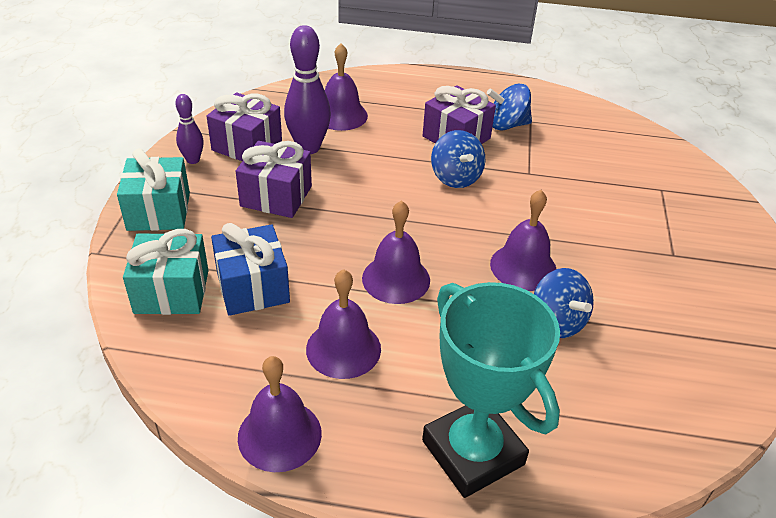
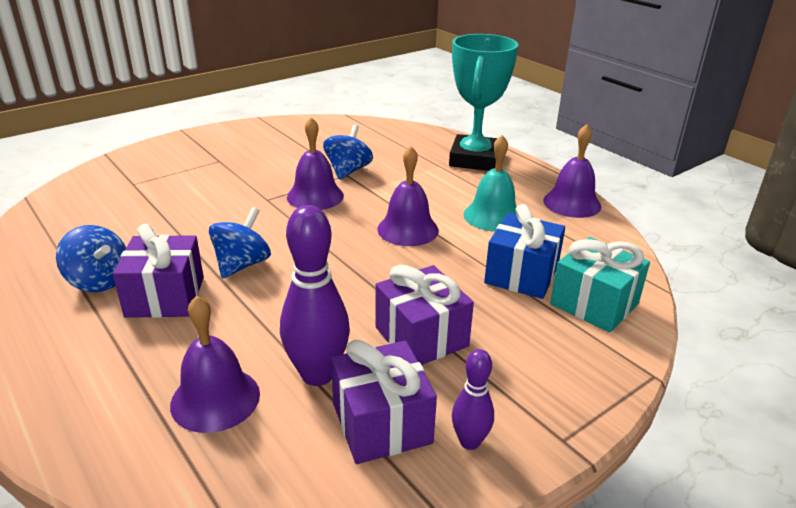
camera: 135 degrees left, 10 degrees down
turquoise gift [117,148,190,231] -> none
purple bell [306,269,381,379] -> turquoise bell [464,135,517,232]

